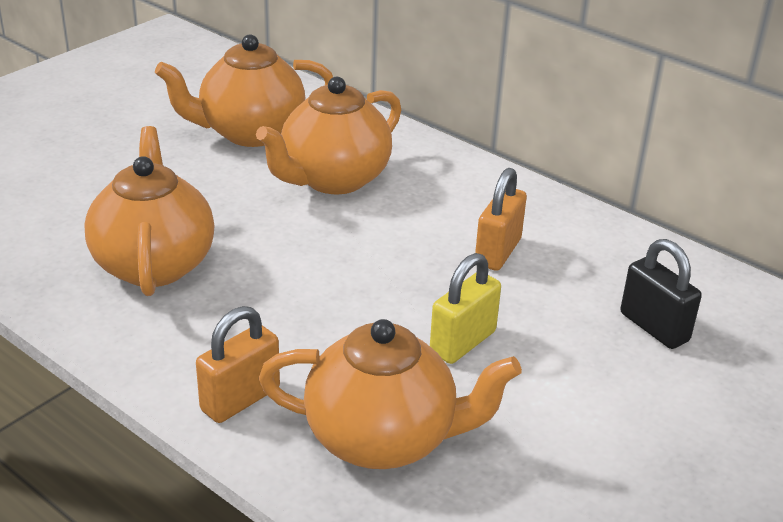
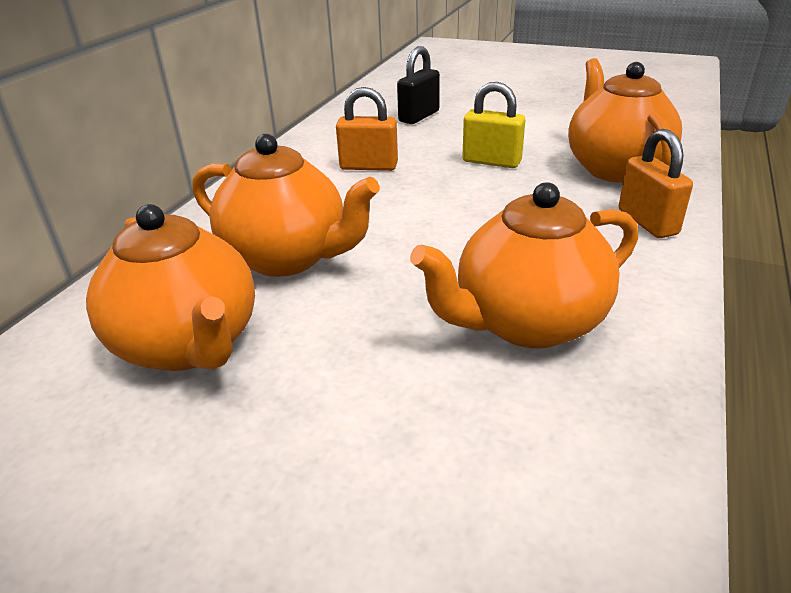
camera: 105 degrees left, 0 degrees up
orange padlock [196,306,280,423] -> orange padlock turned 45 degrees clockwise [619,129,693,238]

